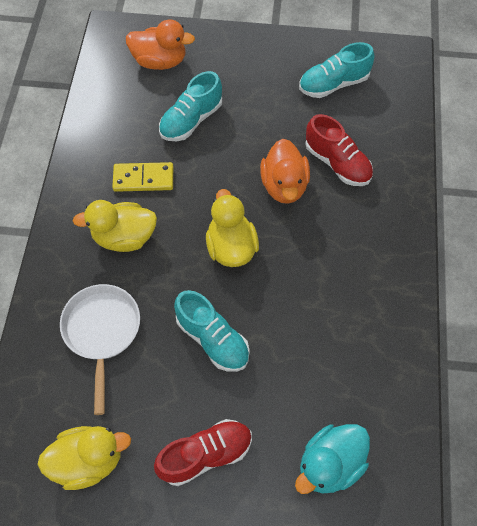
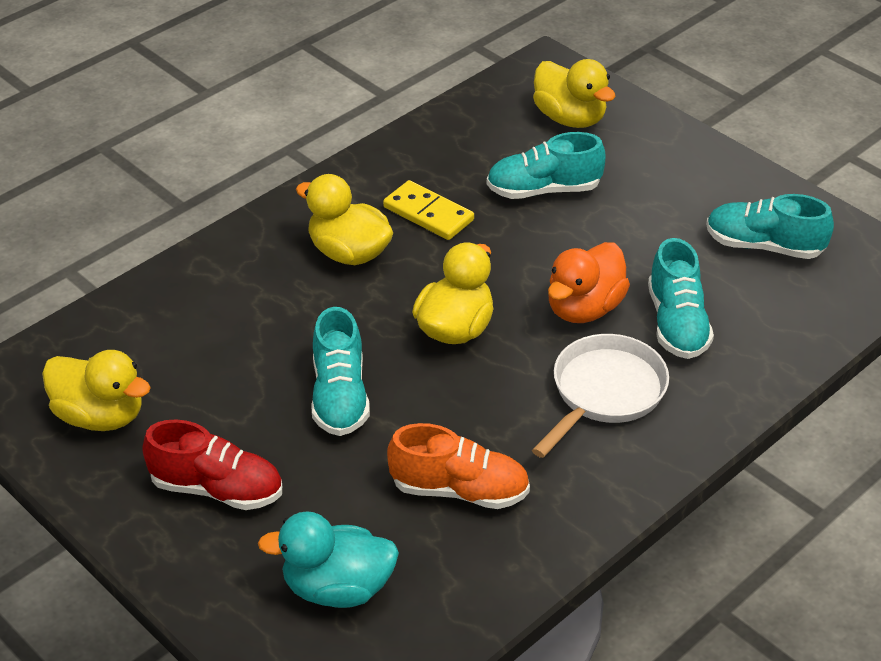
camera: 40 degrees right, 20 degrees down
white pan [60,284,140,415] -> white pan moved to [532,334,669,458]
orange duck [126,20,195,70] -> yellow duck [533,59,616,128]
red shoe [305,114,373,186] -> turquoise shoe [648,238,714,359]
none -> orange shoe [387,423,530,509]

